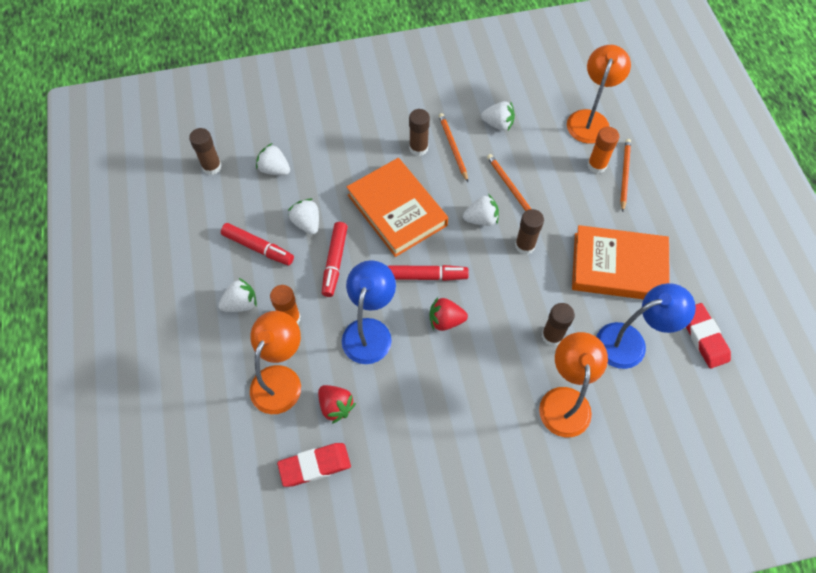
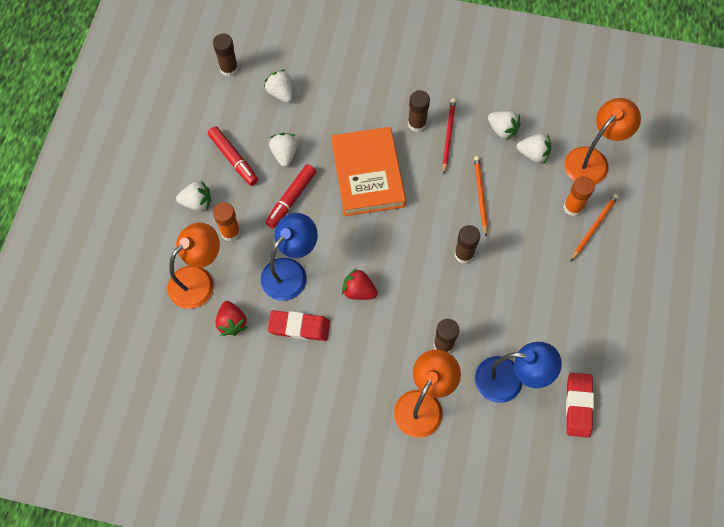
camera: 25 degrees right, 5 degrees up
red eraser [277,443,351,487] -> red eraser moved to [268,310,330,341]
red marker [387,265,469,281] -> none
orange pencil [439,113,468,182] -> red pencil [442,99,456,174]
white strawberry [463,194,499,226] -> white strawberry moved to [517,134,551,163]
orange book [572,225,670,299] -> none

